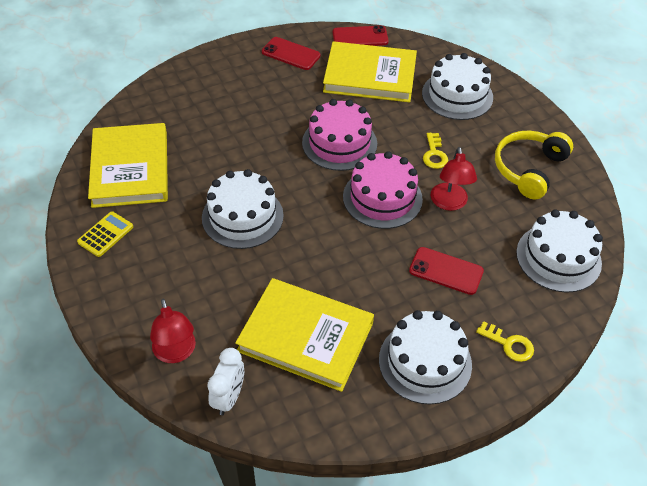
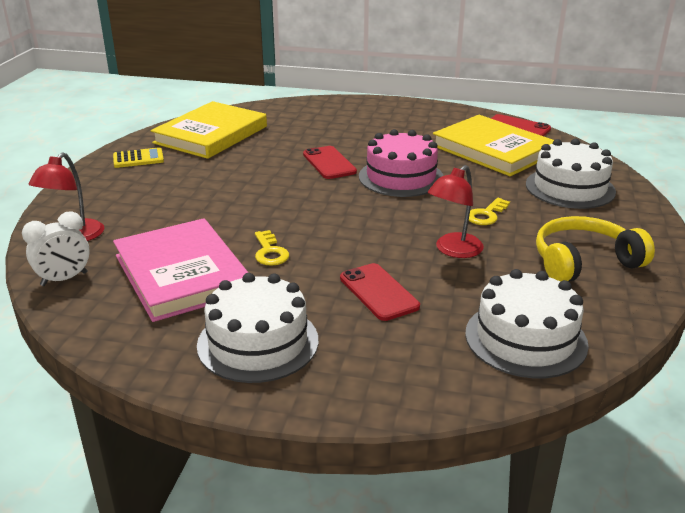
camera: 40 degrees right, 20 degrees down
white cake [202,169,284,249] -> none
yellow book [235,278,374,392] -> pink book [113,218,249,322]
red phone [262,37,320,70] -> red phone moved to [303,146,357,179]
pink cake [343,151,423,229] -> none
yellow key [476,321,534,362] -> yellow key moved to [255,230,289,266]

